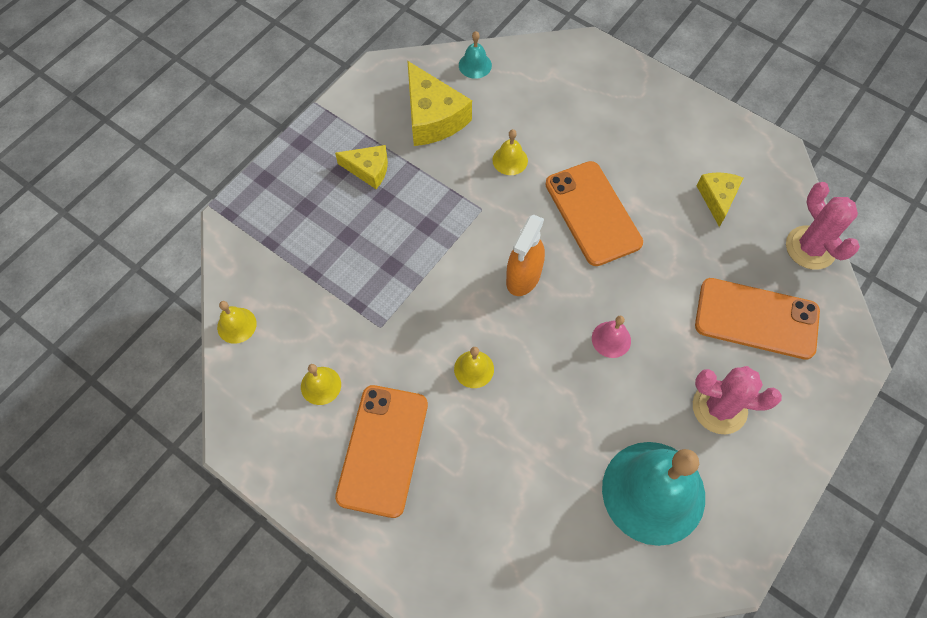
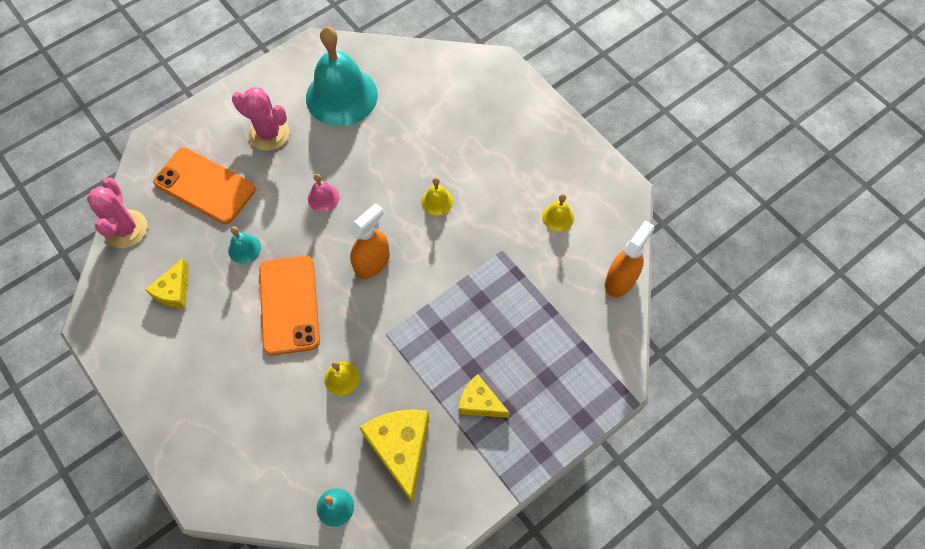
camera: 165 degrees left, 0 degrees up
yellow bell [217,301,257,344] -> orange spray bottle [605,220,654,297]
orange phone [335,385,428,518] -> none
none -> turquoise bell [228,226,261,264]

